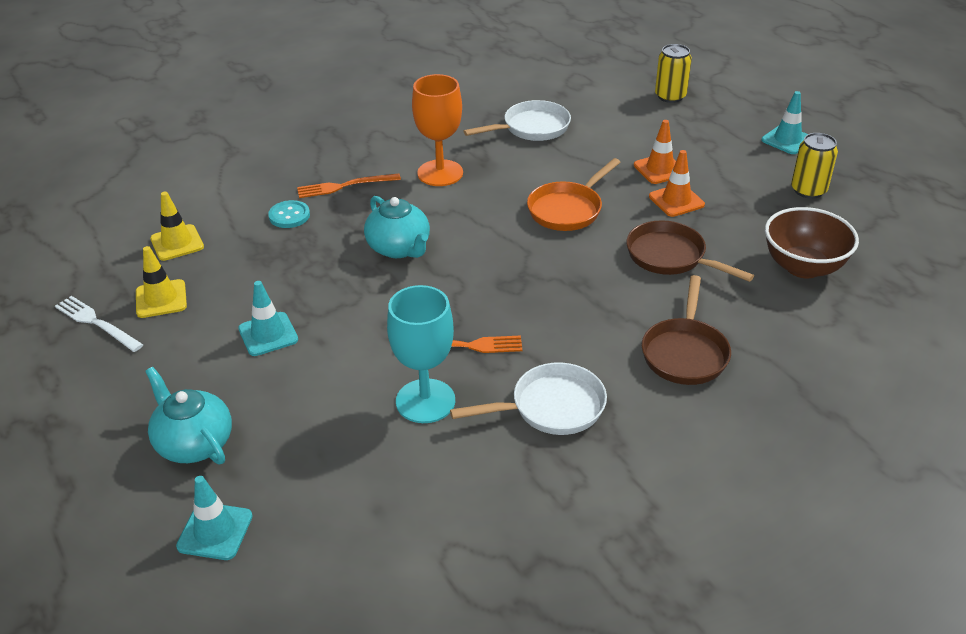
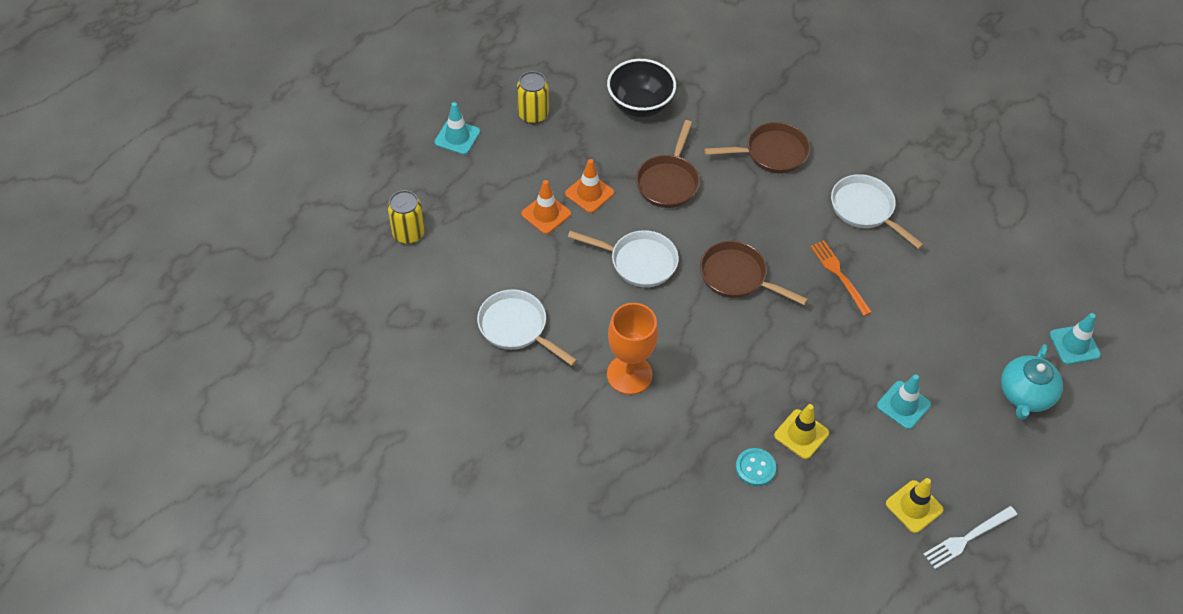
camera: 115 degrees left, 15 degrees up
white fork [55,296,143,352] -> white fork turned 45 degrees clockwise [924,506,1017,569]
yellow traffic cone [150,192,204,261] -> yellow traffic cone moved to [774,404,829,459]
orange fork [297,174,401,198] -> none
turquoise teapot [364,196,430,258] -> none
turquoise goblet [387,285,455,423] -> none
orange pan [527,158,620,231] -> white pan [568,230,679,287]
brown bowl [765,207,859,278] -> black bowl [607,59,676,117]
none -> brown pan [700,241,808,305]

